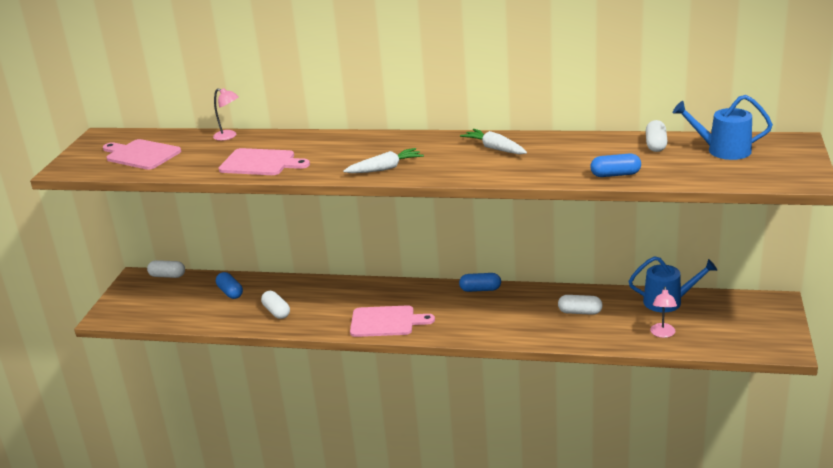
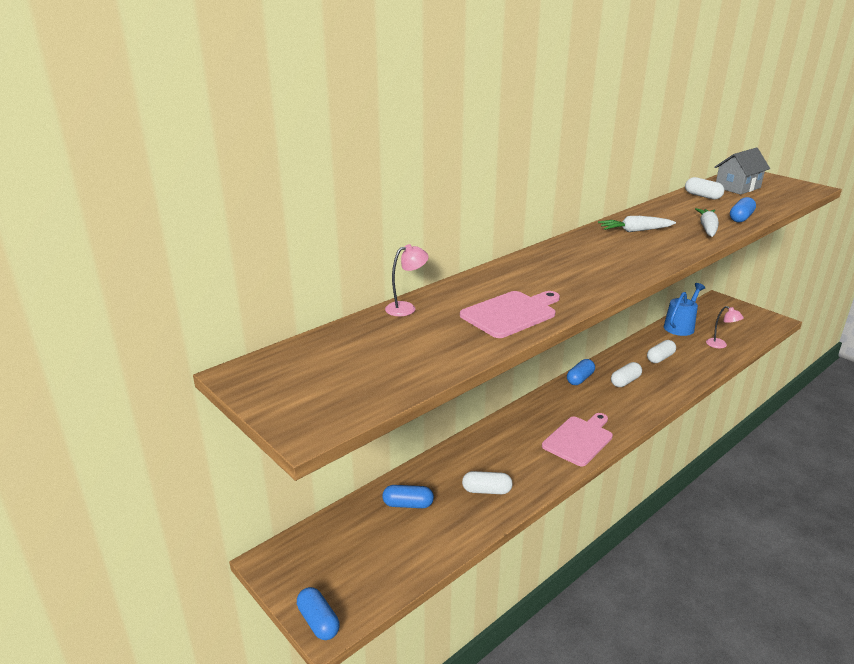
camera: 55 degrees left, 0 degrees up
pink cutting board [103,139,181,170] -> none
white capsule [147,260,185,278] -> white capsule moved to [611,362,642,387]
white carrot [343,148,424,173] -> white carrot moved to [695,208,719,237]
blue watering can [673,95,773,160] -> grey house [714,148,770,195]
none -> blue capsule [297,587,340,640]

